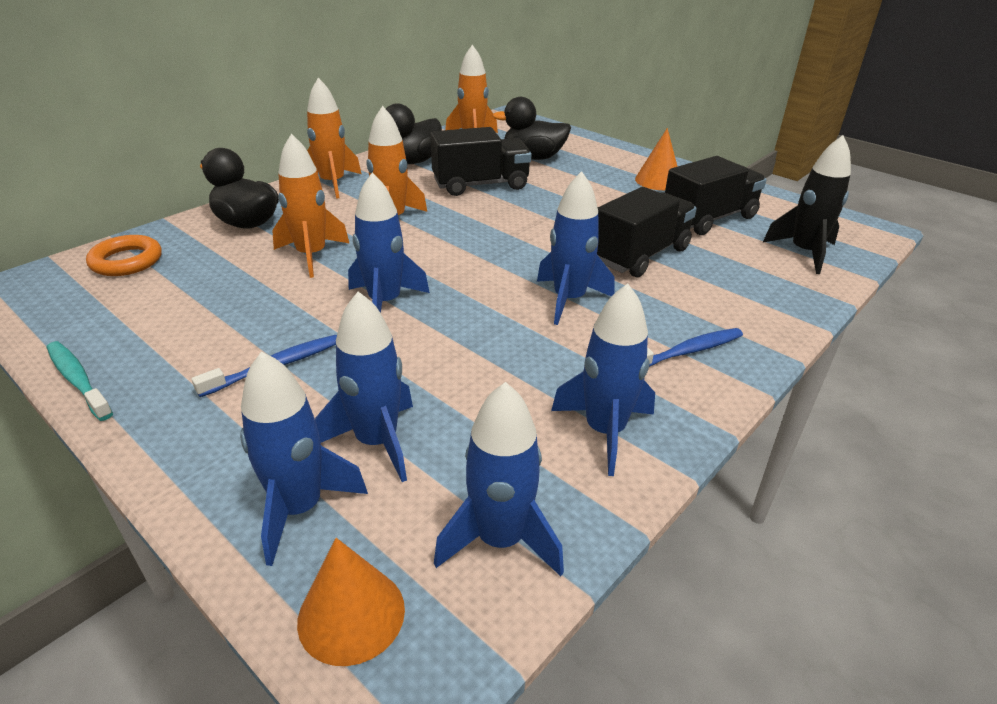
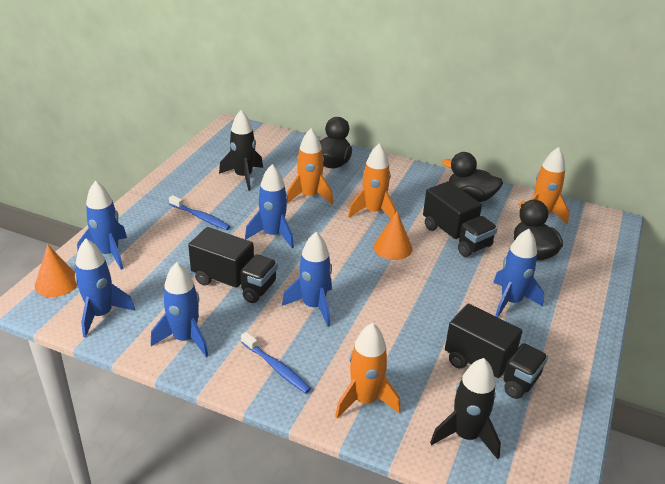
camera: 70 degrees right, 0 degrees up
turquoise toothbrush [47,341,113,421] -> none
orange ring [86,235,162,276] -> none
orange rocket [307,78,361,199] -> orange rocket moved to [335,323,401,418]
blue rocket [315,291,413,482] -> blue rocket moved to [493,229,544,317]
black truck [597,187,697,277] -> black truck moved to [188,227,278,303]
orange cone [635,128,678,190] -> orange cone moved to [374,212,412,260]
none -> black rocket [219,110,263,191]

